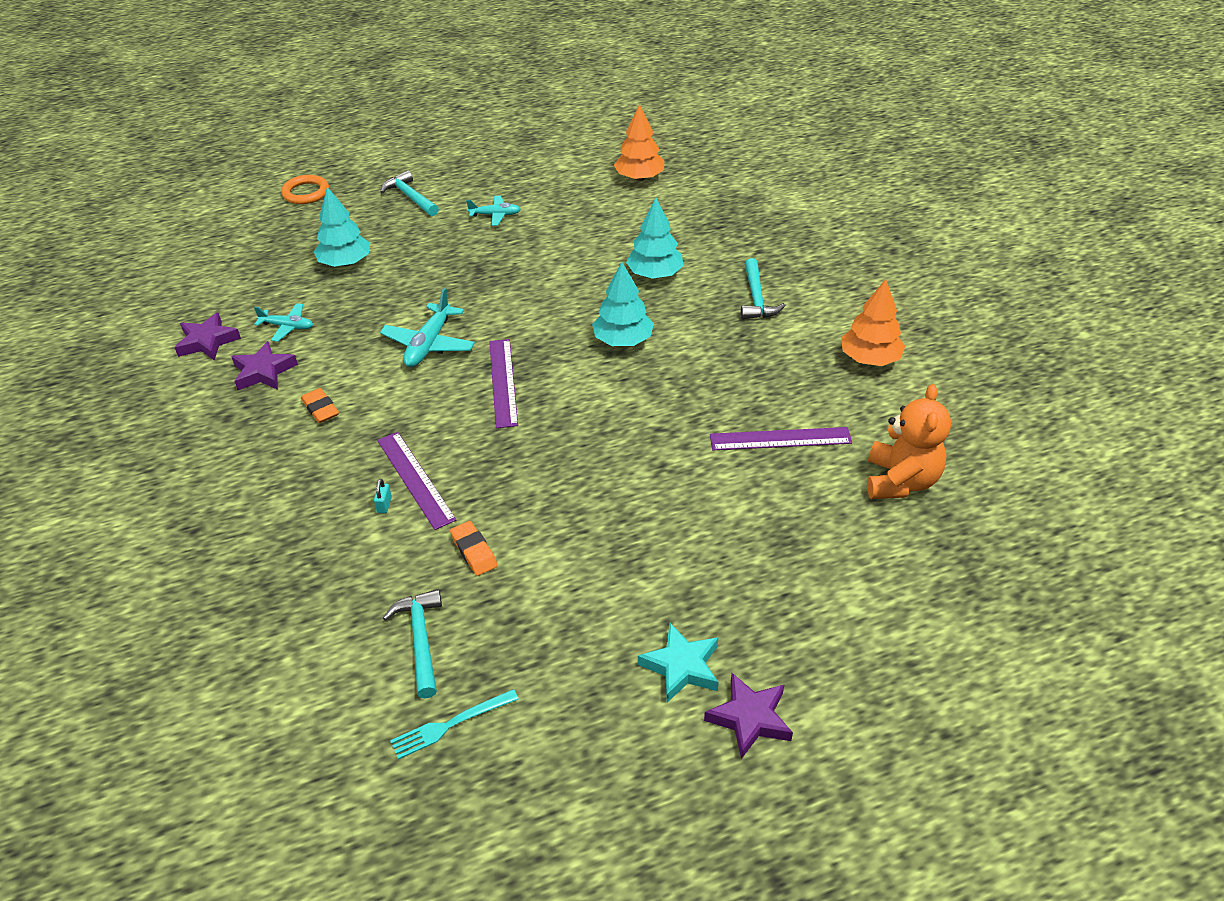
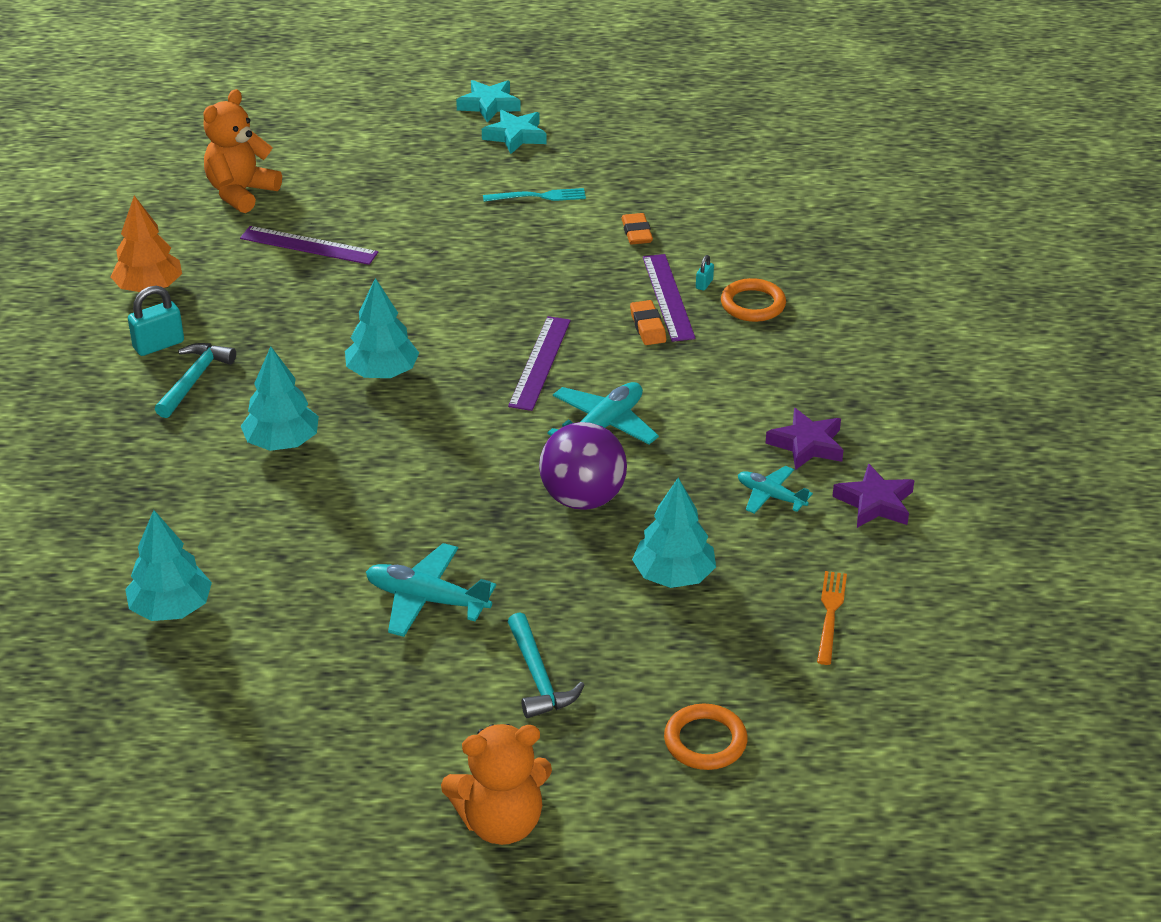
camera: 160 degrees left, 5 degrees down
orange eraser [301,388,339,423] -> orange eraser moved to [630,300,666,345]
turquoise hammer [383,589,442,699] -> none
turquoise fork [390,689,519,760] -> turquoise fork moved to [483,188,586,202]
turquoise plane [466,196,521,226] -> turquoise plane [366,543,496,637], size x1.60
orange tree [614,104,664,181] -> turquoise tree [125,510,212,621]
purple star [704,673,793,759] -> turquoise star [456,80,521,123]
none -> turquoise padlock [128,286,184,356]
none -> orange teddy bear [441,724,552,845]
none -> purple ball [539,422,627,510]
none -> orange ring [721,278,786,322]
none -> orange fork [817,571,847,665]

